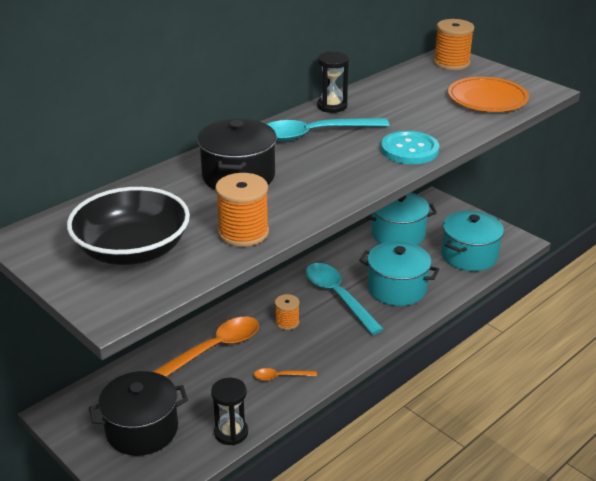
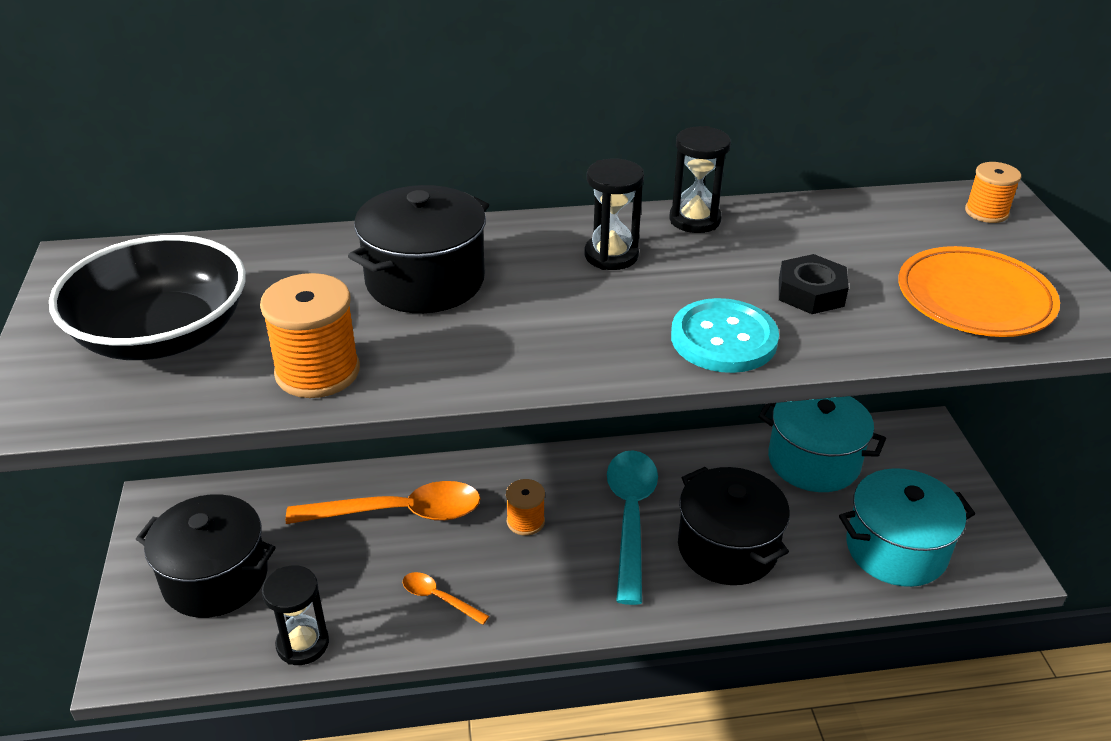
camera: 35 degrees right, 5 degrees up
turquoise spoon [267,118,390,141] -> black hourglass [584,159,644,270]
turquoise pot [359,241,439,306] -> black pot [678,467,790,585]
orange spool [433,19,474,70] -> orange spool [965,162,1021,223], size x0.62
none -> black nut [779,254,849,314]

